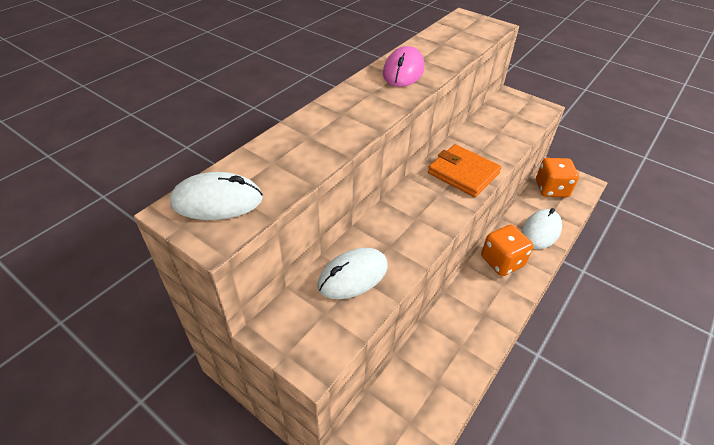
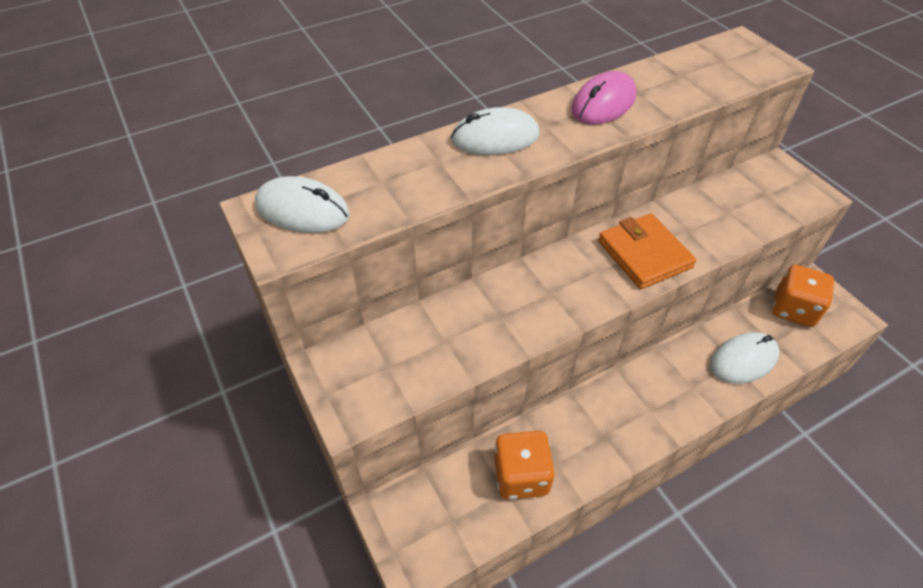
camera: 25 degrees right, 5 degrees up
white mouse [318,248,388,299] -> white mouse moved to [451,107,540,155]
orange dice [481,225,534,276] -> orange dice moved to [494,431,555,500]

